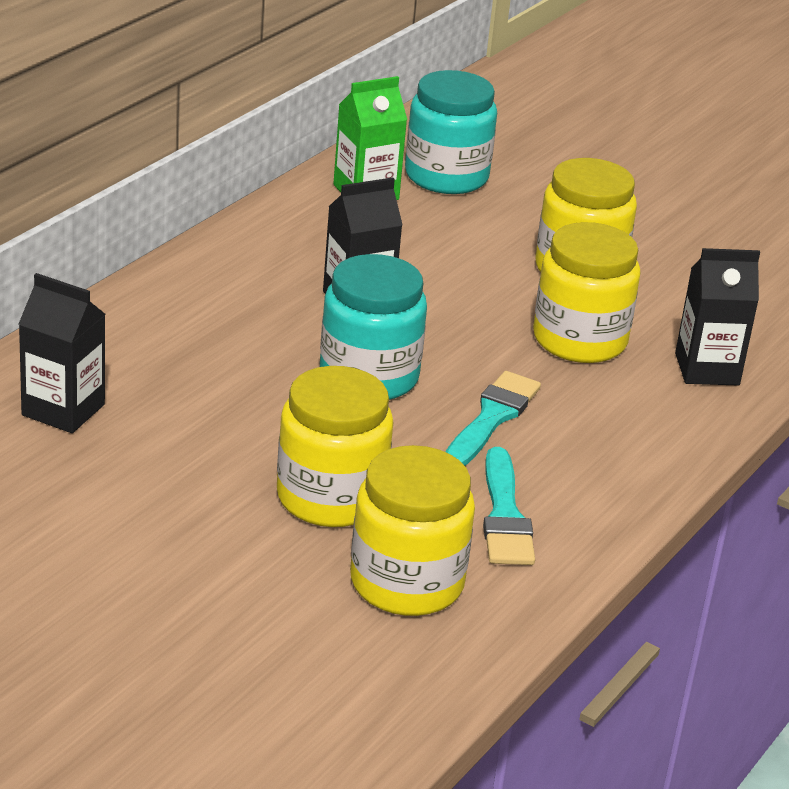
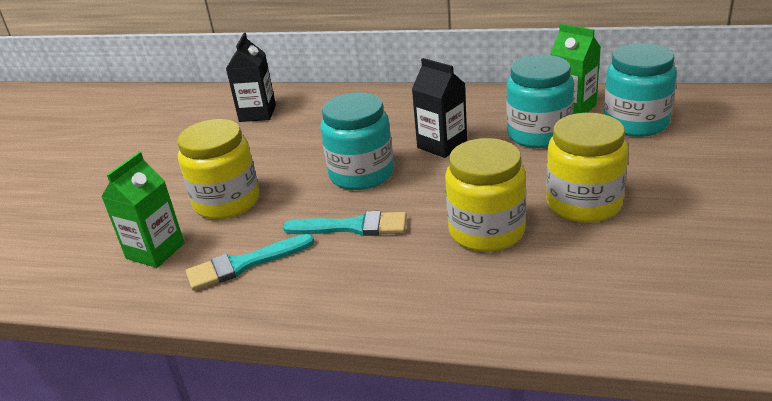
camera: 75 degrees right, 0 degrees up
yellow jar [350,445,475,616] -> green carton [101,152,185,268]
black carton [675,248,760,385] -> none
none -> turquoise jar [506,55,574,148]

